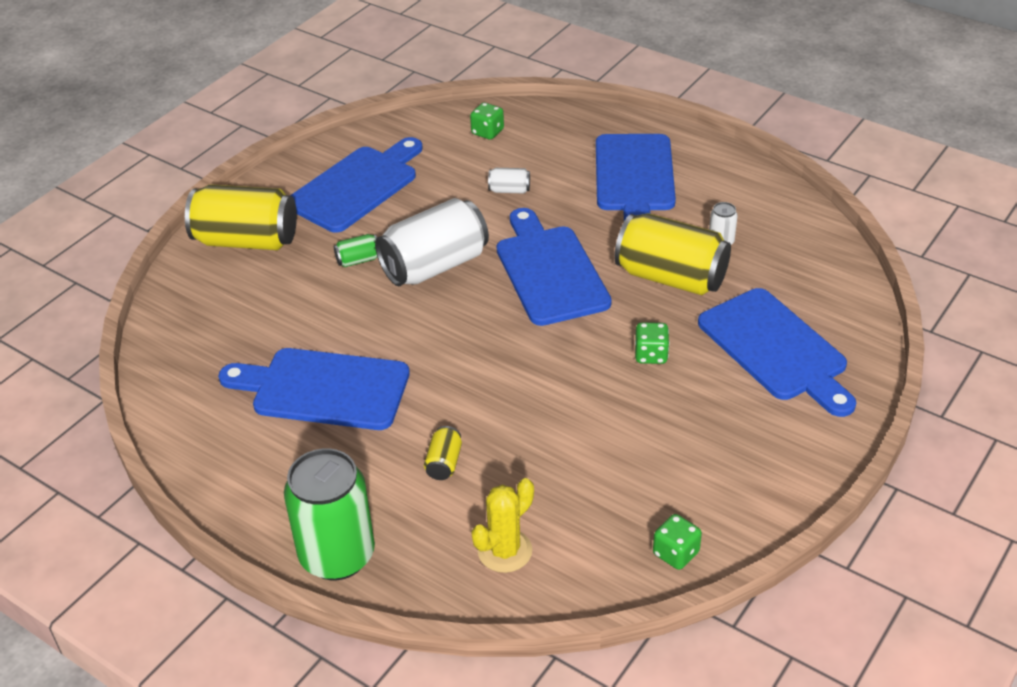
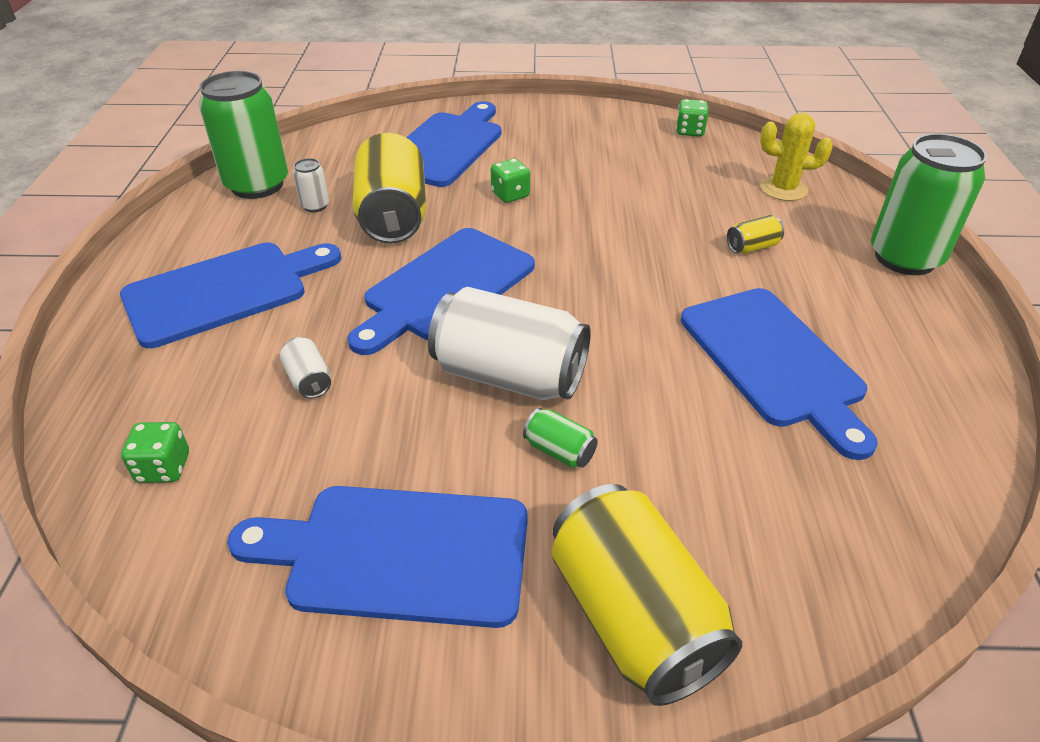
camera: 125 degrees left, 0 degrees up
none -> green can [199,71,288,199]

